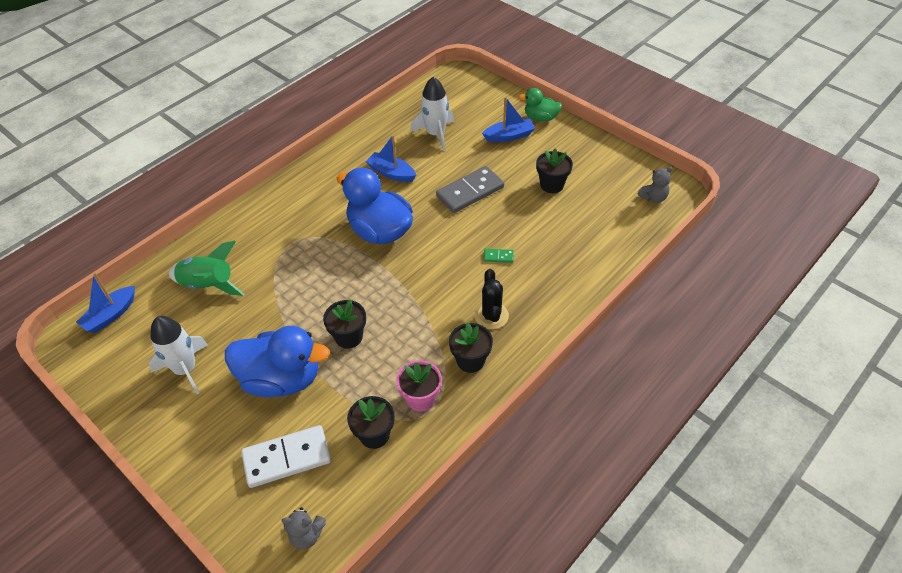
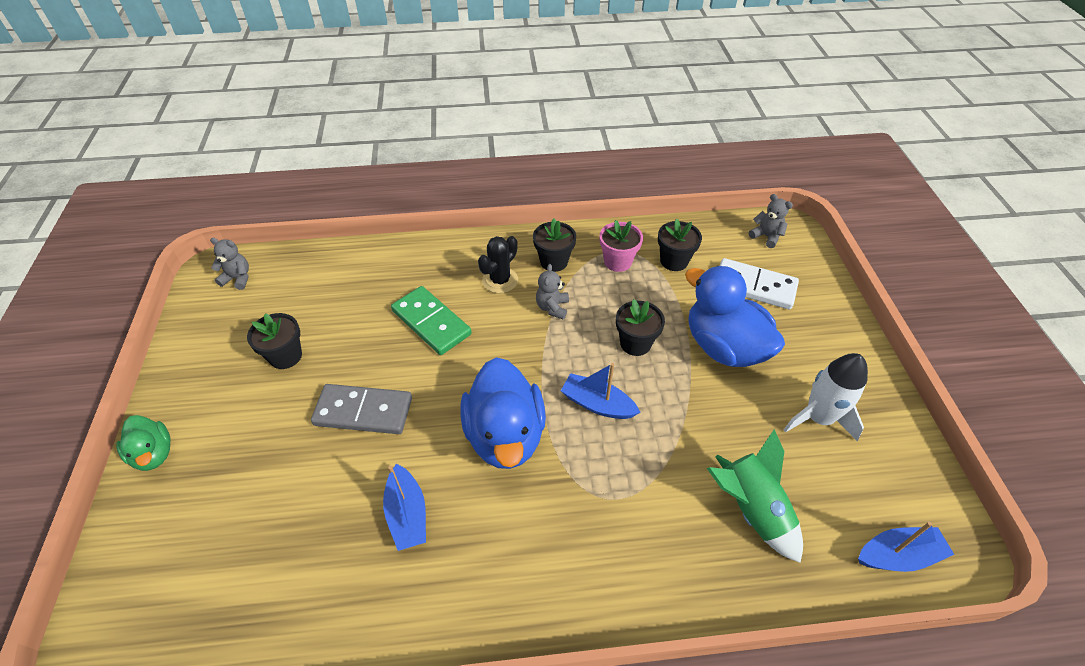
camera: 140 degrees left, 0 degrees up
white rocket [410,77,454,151] -> none
blue boat [482,97,535,142] -> blue boat moved to [561,363,641,419]
green domino [483,249,514,263] -> green domino [391,286,472,355], size x2.29
none -> grey teddy bear [536,264,569,320]

